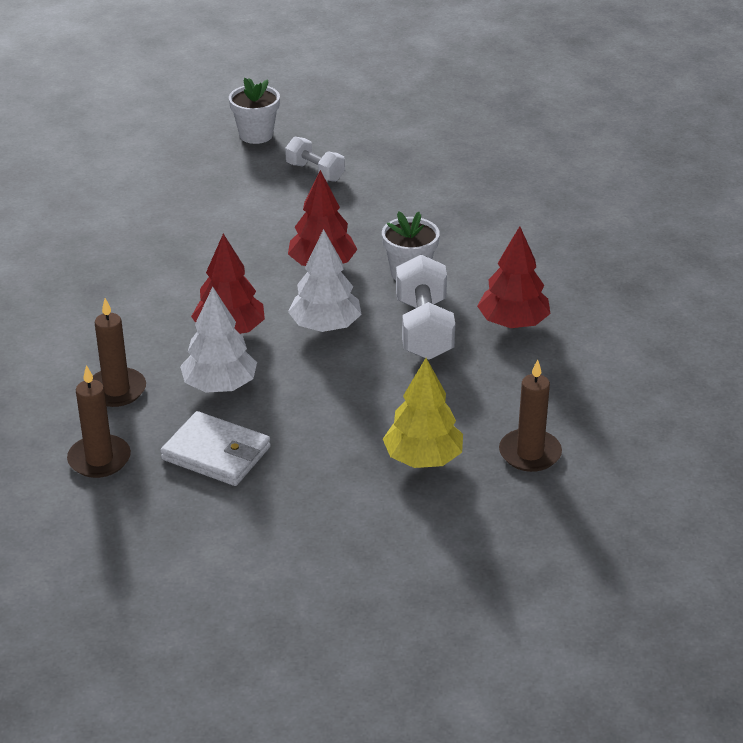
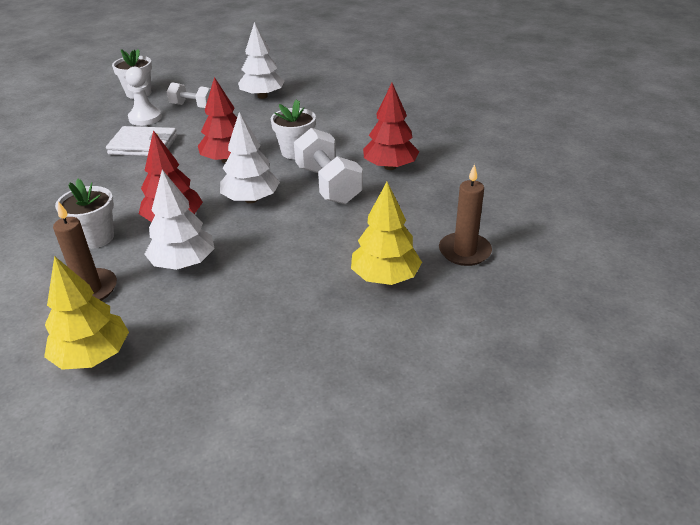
camera: 20 degrees left, 0 degrees up
brown candle [67,365,131,478] -> yellow tree [44,256,129,370]
white wallet [160,411,271,486] -> white wallet moved to [106,126,177,156]
none -> white flower pot [55,179,114,249]
none -> white pawn [125,67,162,126]
none -> white tree [238,22,285,99]

